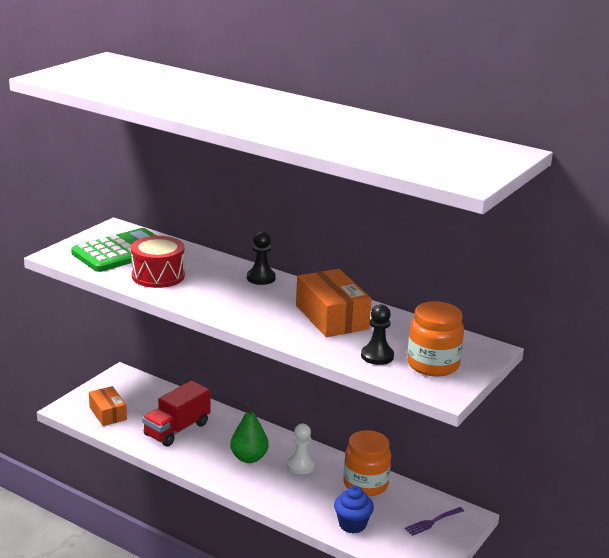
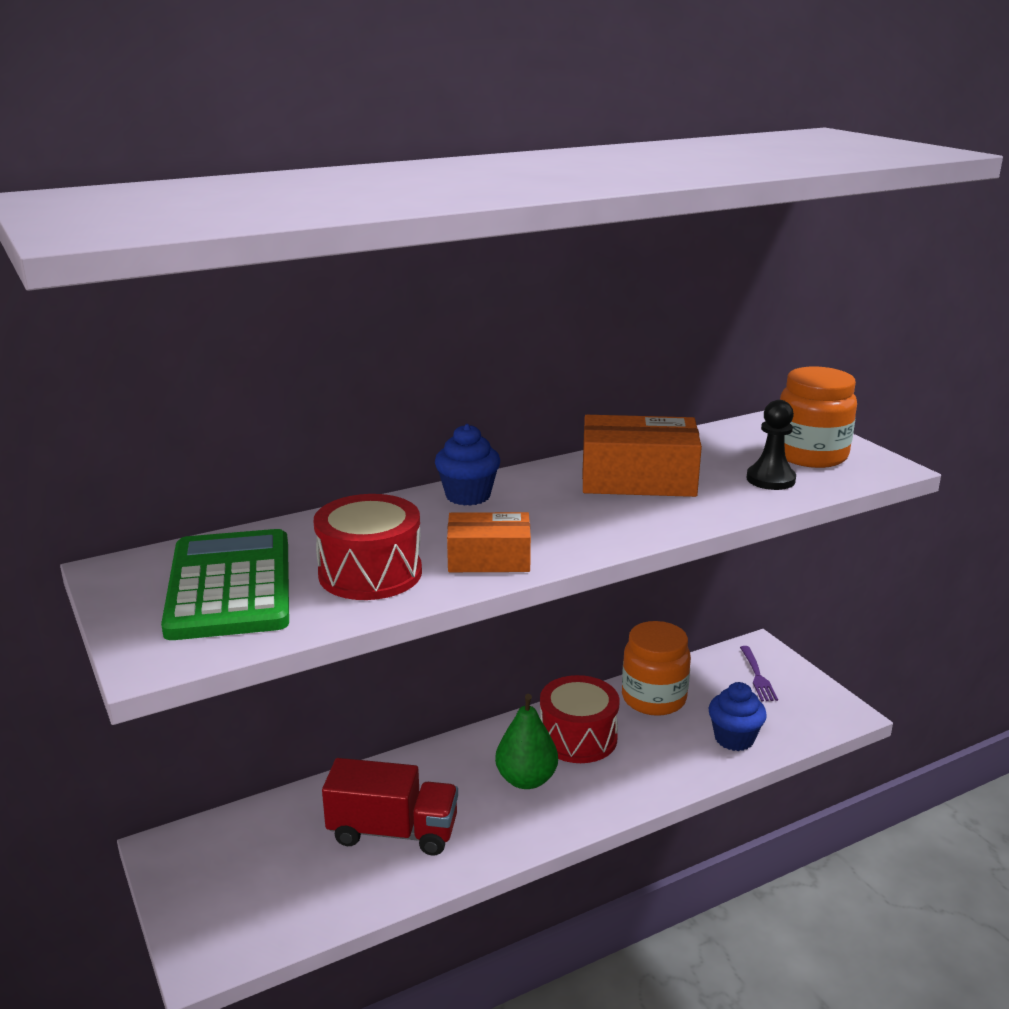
camera: 60 degrees left, 0 degrees up
orange box [89,386,127,426] -> orange box moved to [447,512,531,572]
red truck [142,381,210,446] -> red truck turned 60 degrees counterclockwise [322,758,458,856]
black pawn [247,231,276,285] -> blue cupcake [435,424,500,506]
white pawn [287,424,315,474] -> red drum [540,675,619,763]

